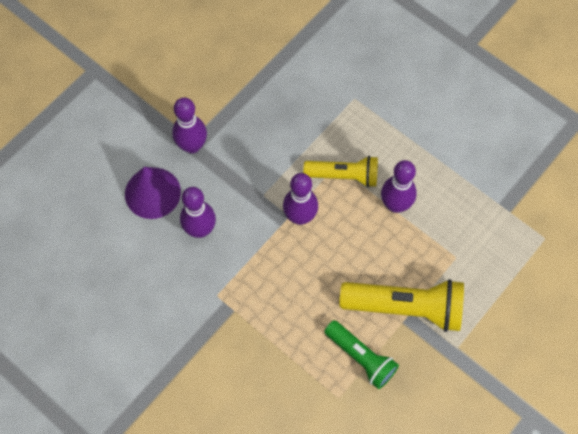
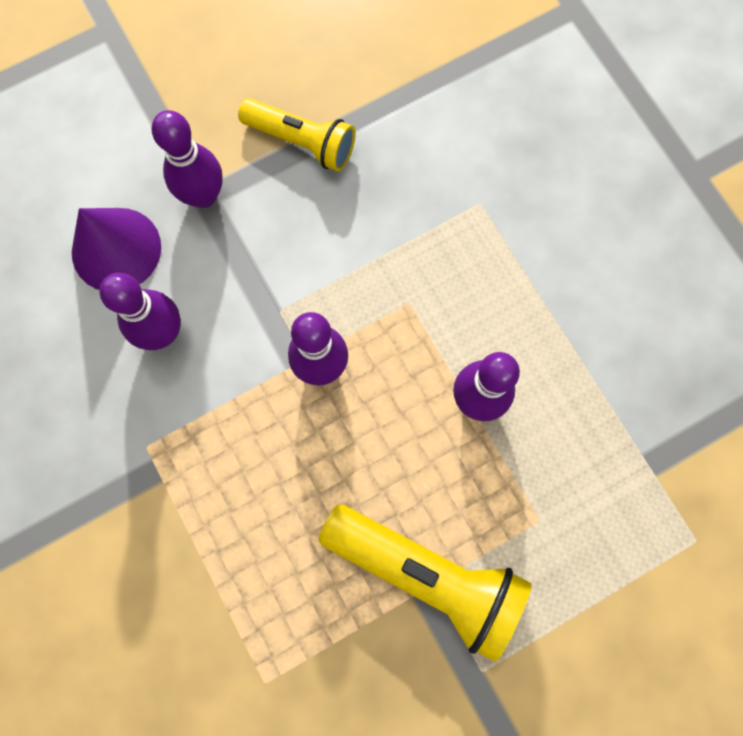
camera: 20 degrees right, 10 degrees up
yellow flashlight [303,156,378,188] -> yellow flashlight moved to [238,98,356,171]
green flashlight [324,320,399,389] -> none

